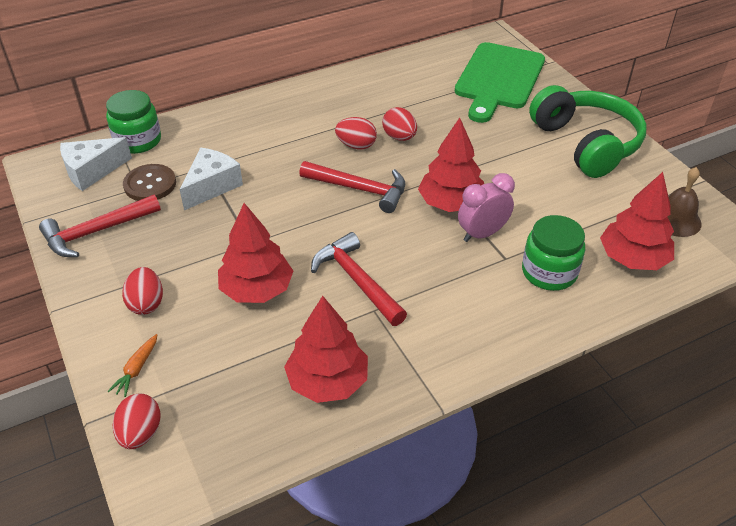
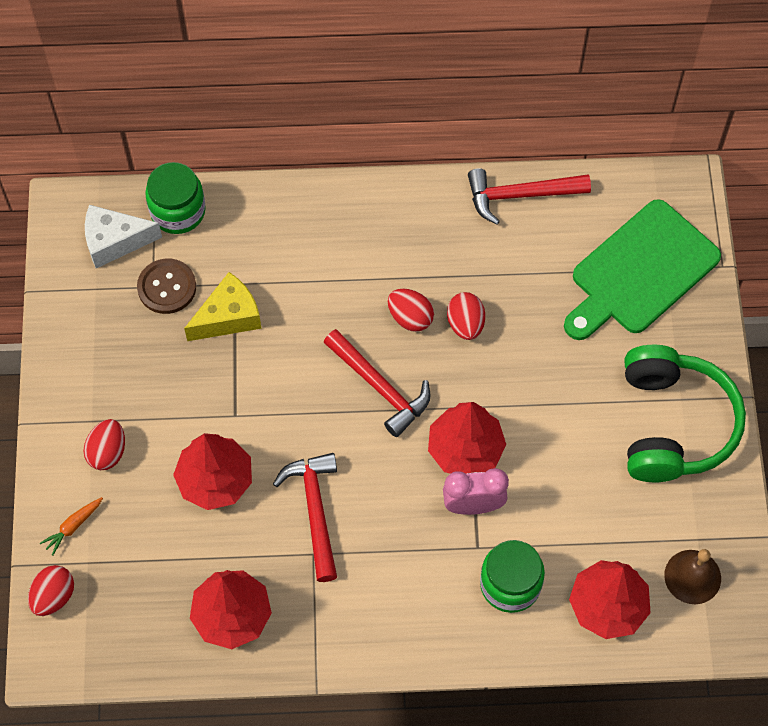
camera: 25 degrees right, 20 degrees up
red hammer [39,195,161,257] -> red hammer moved to [468,168,591,225]
white cheese [180,148,243,210] -> yellow cheese [184,272,261,341]

